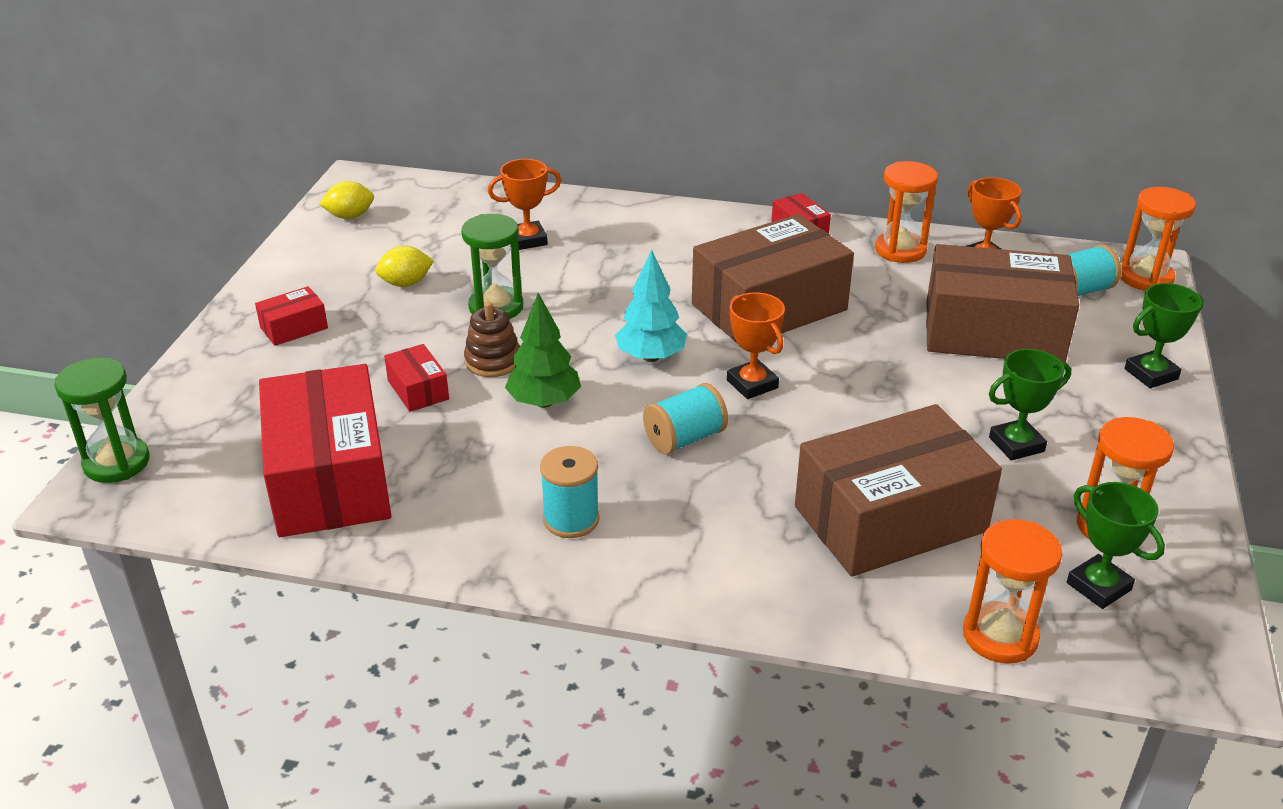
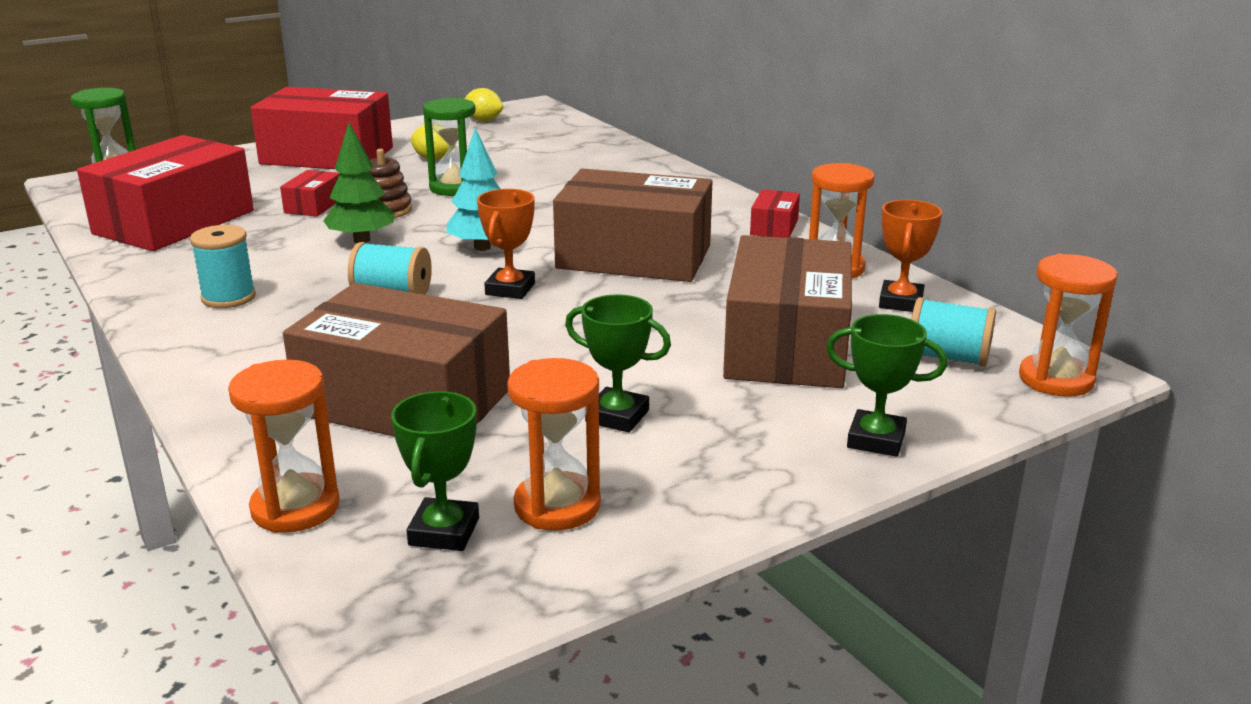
camera: 45 degrees right, 10 degrees down
red box [255,286,328,346] -> red box [250,87,393,169], size x2.33
orange trophy [488,159,561,250] -> none
brown box [926,244,1079,362] -> brown box turned 45 degrees clockwise [723,235,852,388]

